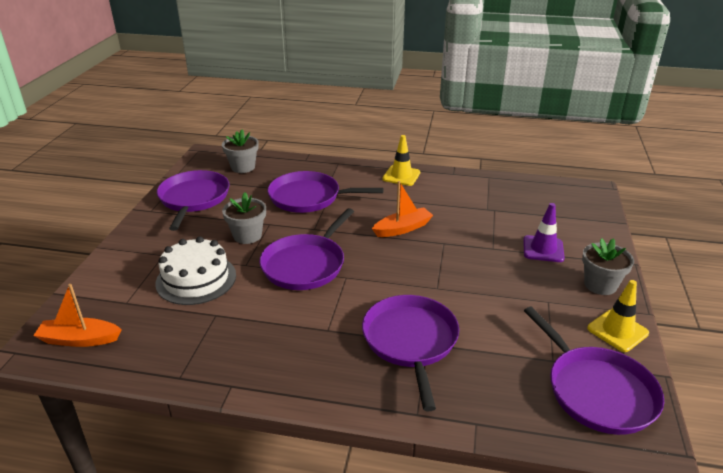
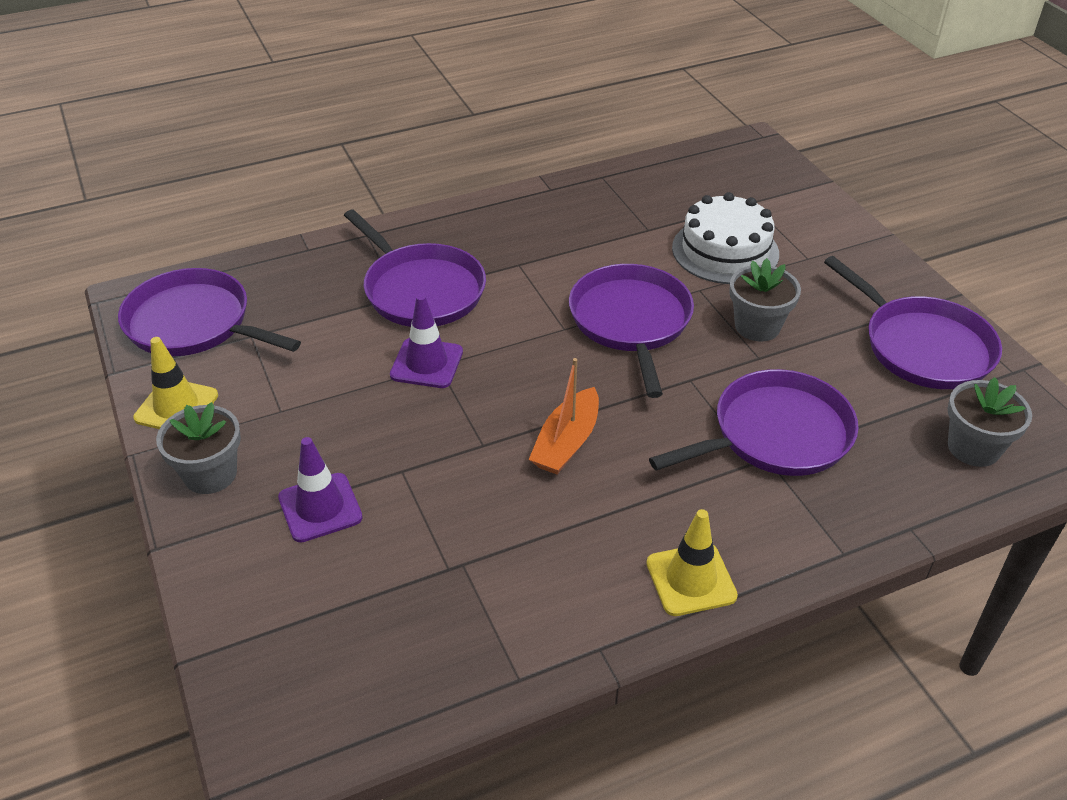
camera: 145 degrees right, 10 degrees up
orange boat [33,284,122,347] -> none
none -> purple traffic cone [390,294,463,388]

